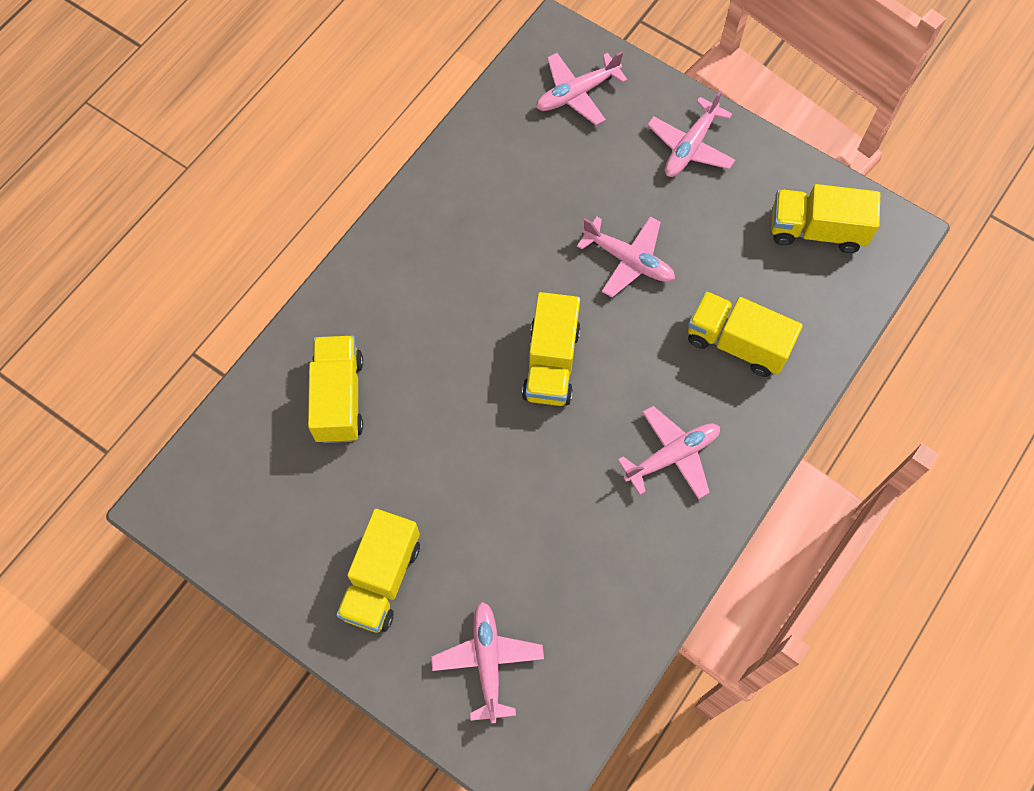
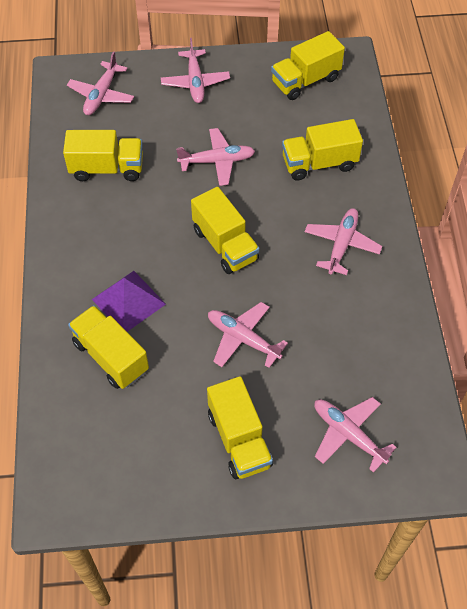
camera: 40 degrees left, 10 degrees down
none -> yellow truck [63,130,143,181]
none -> purple pyramid [92,271,166,332]
none -> pink plane [208,302,288,368]

